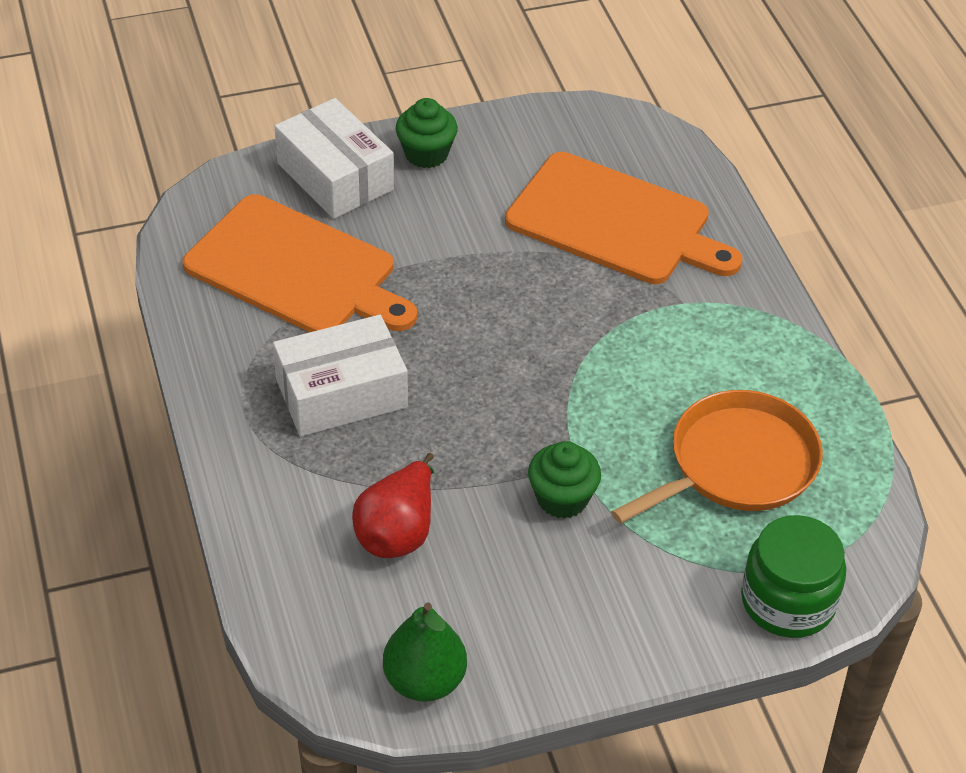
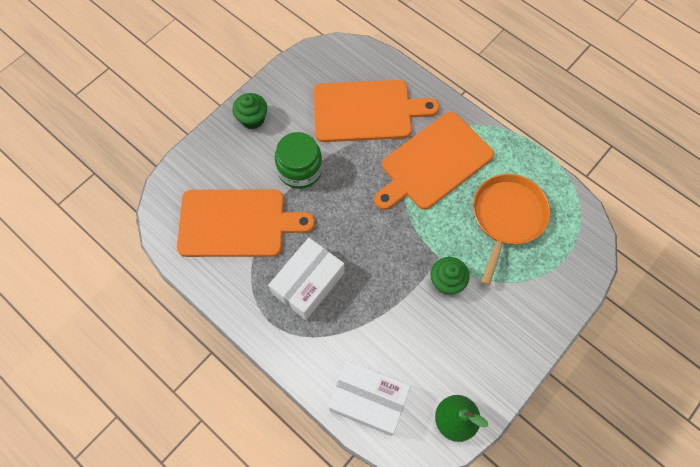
camera: 30 degrees left, 20 degrees up
white box [275,98,394,219] -> white box moved to [329,361,411,436]
red pear [352,453,434,558] -> none
green jar [741,515,846,638] -> green jar moved to [275,132,323,189]
none -> orange cutting board [374,112,494,210]

